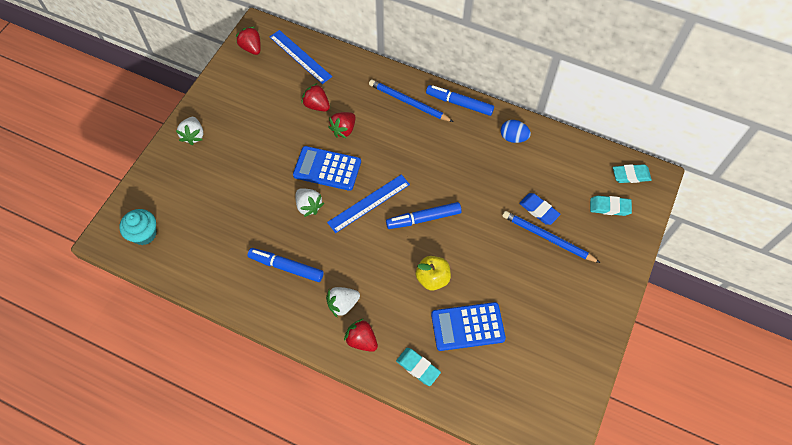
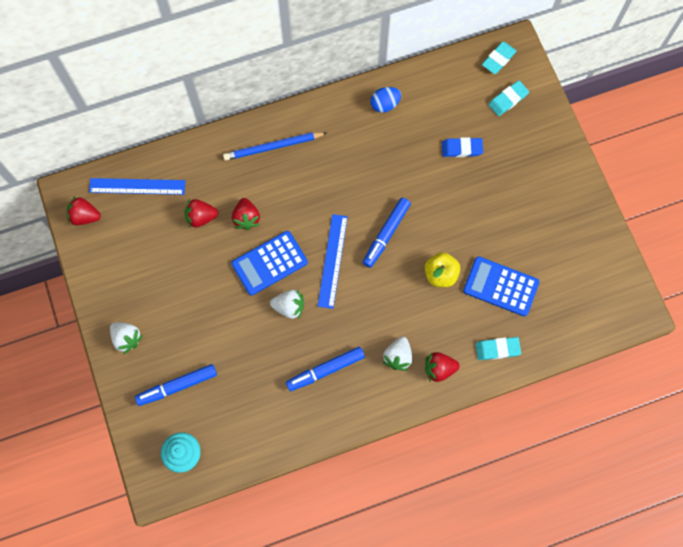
camera: 45 degrees left, 10 degrees up
blue marker [426,85,494,116] -> blue marker moved to [135,364,217,406]
blue calculator [431,302,506,351] -> blue calculator turned 75 degrees clockwise [463,256,539,316]
blue pencil [502,211,600,263] -> none

